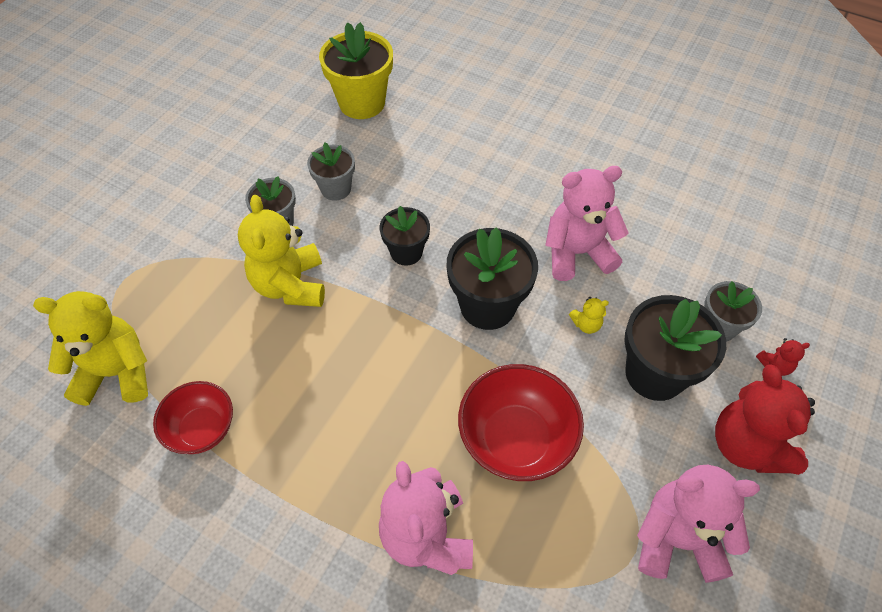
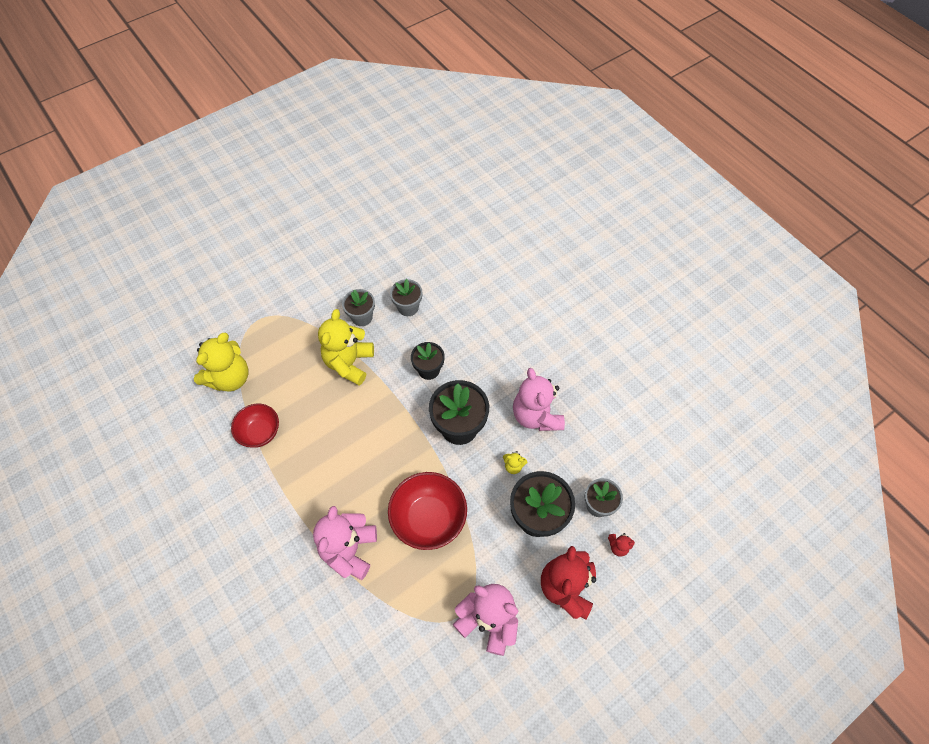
camera: 25 degrees right, 5 degrees up
yellow teddy bear [33,291,148,406] -> yellow teddy bear turned 105 degrees clockwise [194,333,249,392]
yellow flower pot [319,22,393,119] -> none
pink teddy bear [545,166,629,281] -> pink teddy bear turned 120 degrees counterclockwise [513,368,565,431]

